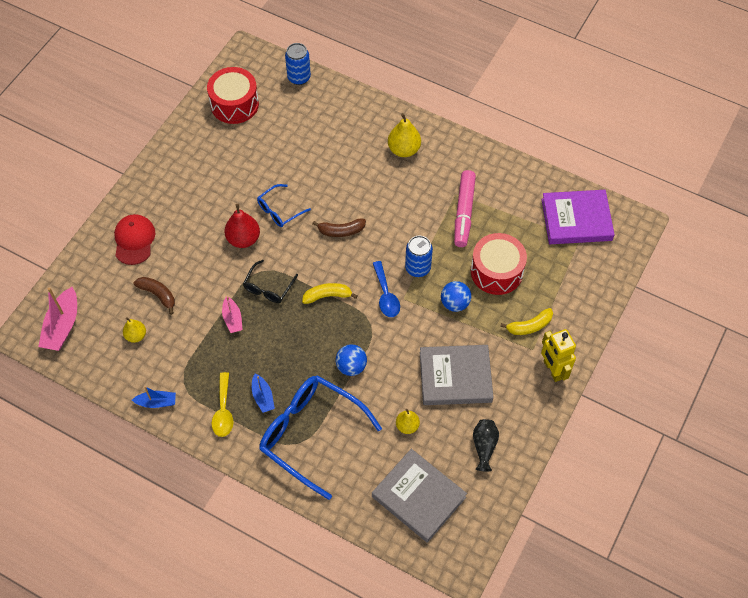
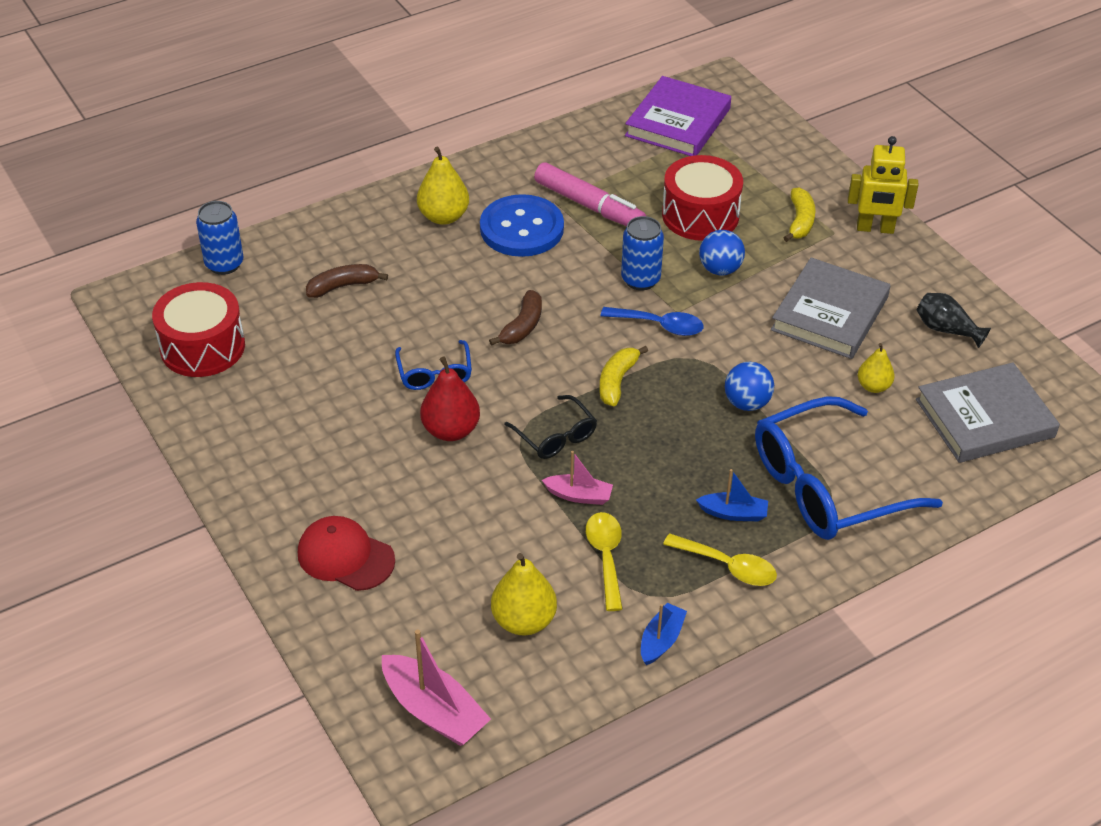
camera: 60 degrees left, 15 degrees down
yellow pear [123,317,146,343] -> yellow pear [491,553,557,635], size x1.59
brown banana [134,277,175,315] -> brown banana moved to [306,264,388,298]
none -> blue button [480,194,564,257]
none -> yellow spoon [586,512,623,611]

